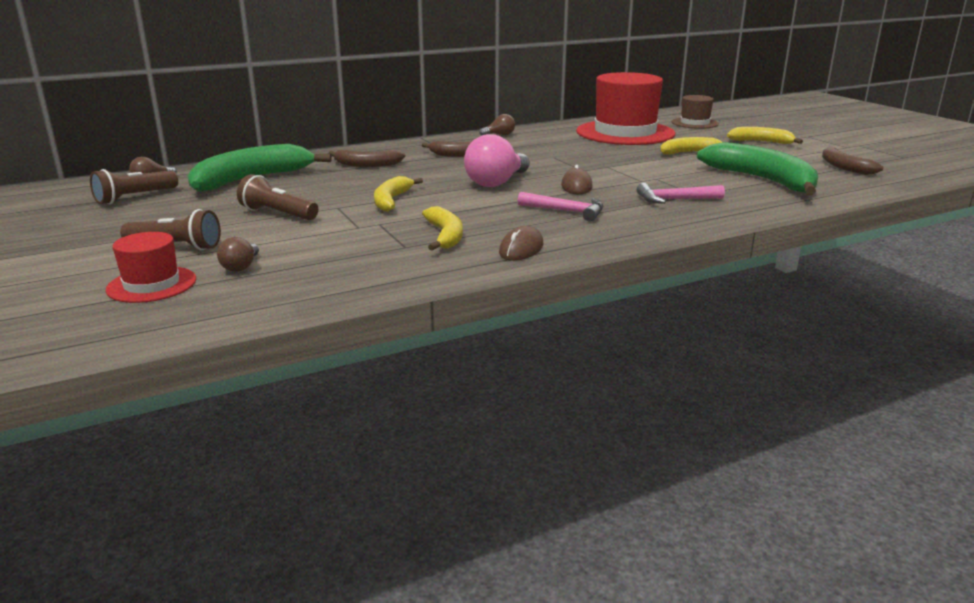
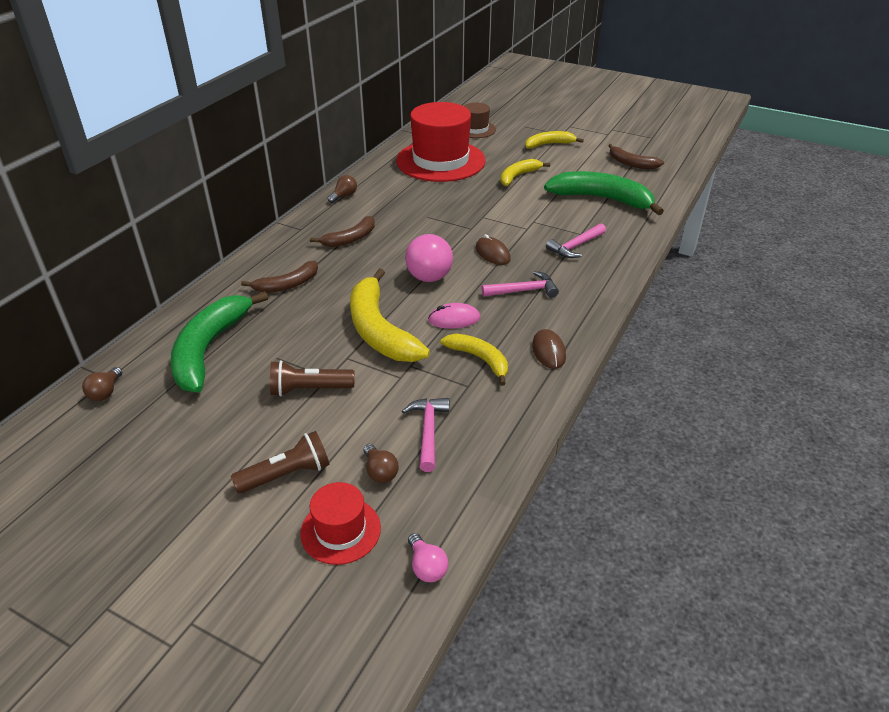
camera: 35 degrees left, 15 degrees up
brown flashlight [90,169,178,204] -> none
yellow banana [374,176,423,212] -> yellow banana [350,268,430,362], size x1.76
none -> pink hammer [402,398,449,472]
none -> pink light bulb [408,533,448,582]
none -> pink mouse [428,303,480,329]

